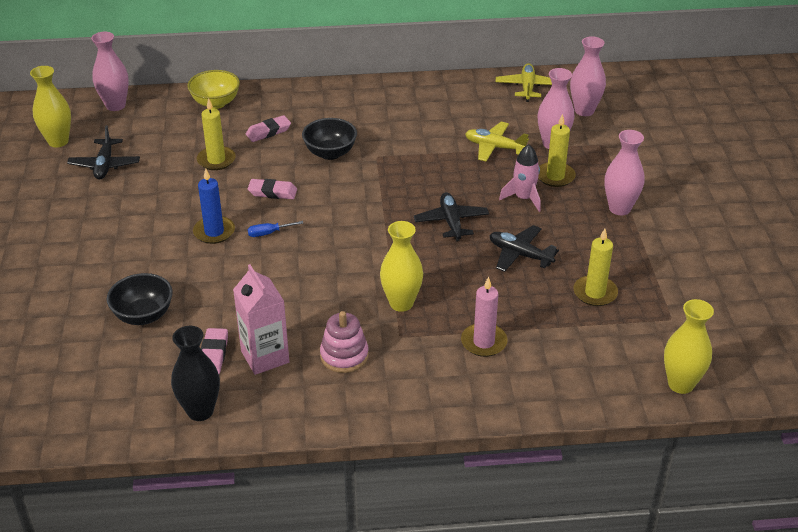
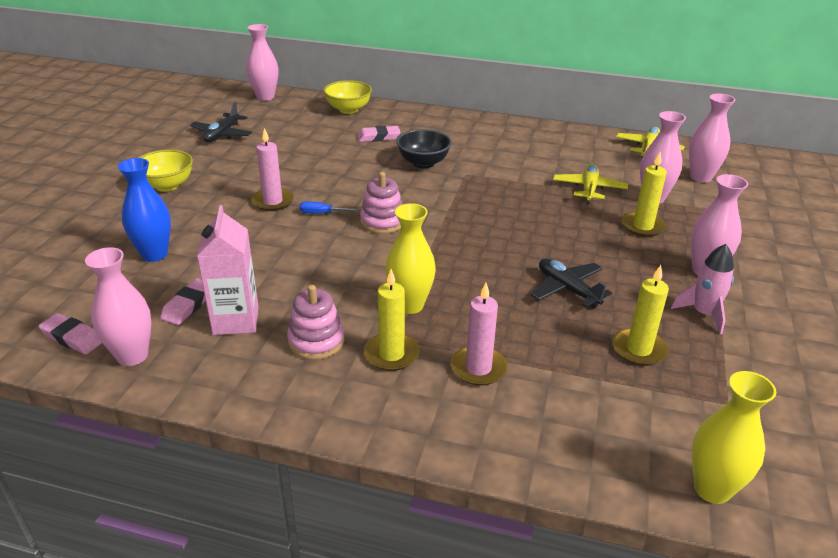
camera: 20 degrees right, 5 degrees down
yellow vase [30,66,71,147] -> none
black bowl [107,273,173,325] -> blue vase [118,158,171,262]
black vase [171,326,220,421] -> pink vase [85,247,152,366]
blue candle [193,169,235,244] -> pink candle [251,128,294,211]
yellow candle [197,98,236,170] -> yellow candle moved to [364,269,420,371]
pink eraser [247,179,297,199] -> pink eraser moved to [38,313,102,354]
black plane [414,192,489,242] -> none
yellow plane [465,122,529,162] -> yellow plane turned 60 degrees clockwise [553,164,628,204]
pink rocket [499,144,541,212] -> pink rocket moved to [671,244,734,334]
none -> yellow bowl [138,149,193,192]
none -> pink stacking toy [360,172,403,234]

